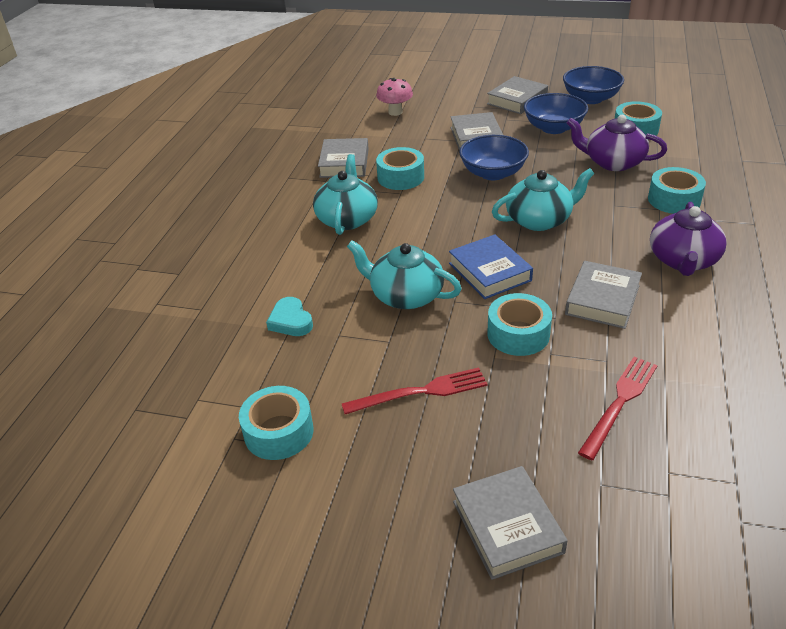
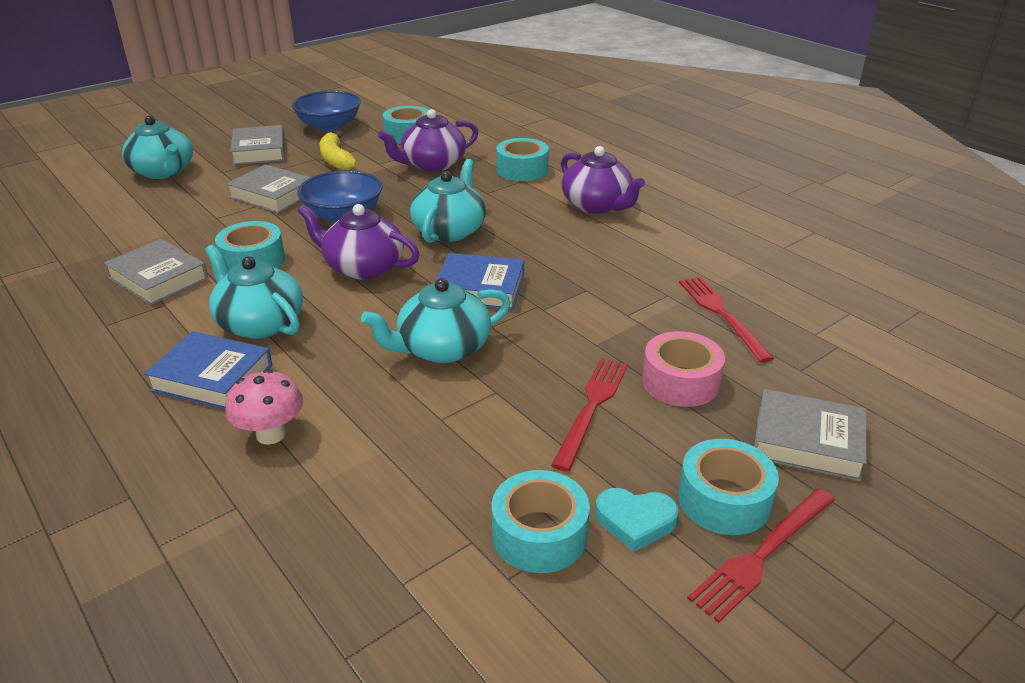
camera: 55 degrees left, 5 degrees down
turquoise heart [266,297,313,336] -> turquoise heart moved to [595,488,679,552]
pink mushroom [376,78,413,116] -> pink mushroom moved to [225,369,303,445]
turquoise tape [487,293,552,356] -> turquoise tape moved to [678,439,779,535]
blue bowl [524,93,588,134] -> yellow banana [320,131,357,170]
grey book [565,261,642,329] -> none
none -> turquoise teapot [122,116,193,179]
none -> blue book [144,331,272,410]
none -> purple teapot [298,204,420,280]
none -> pink tape [642,331,725,407]
none -> red fork [687,488,835,623]

